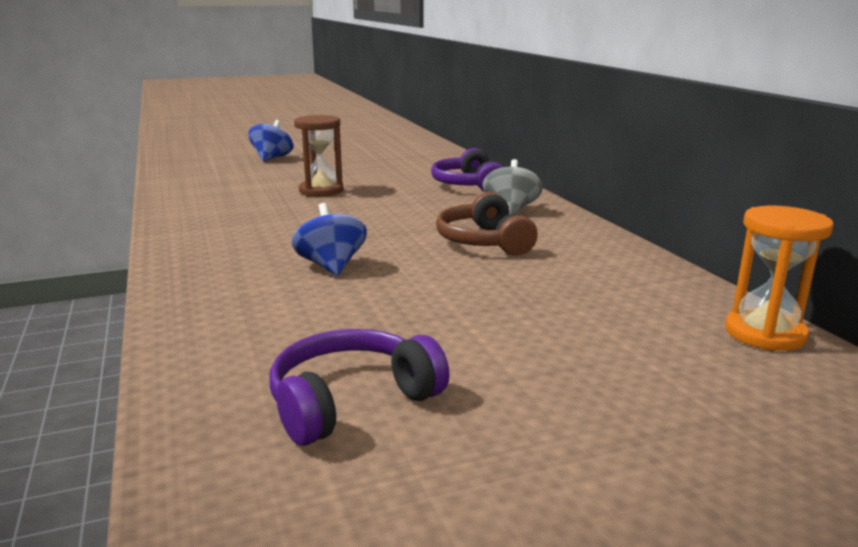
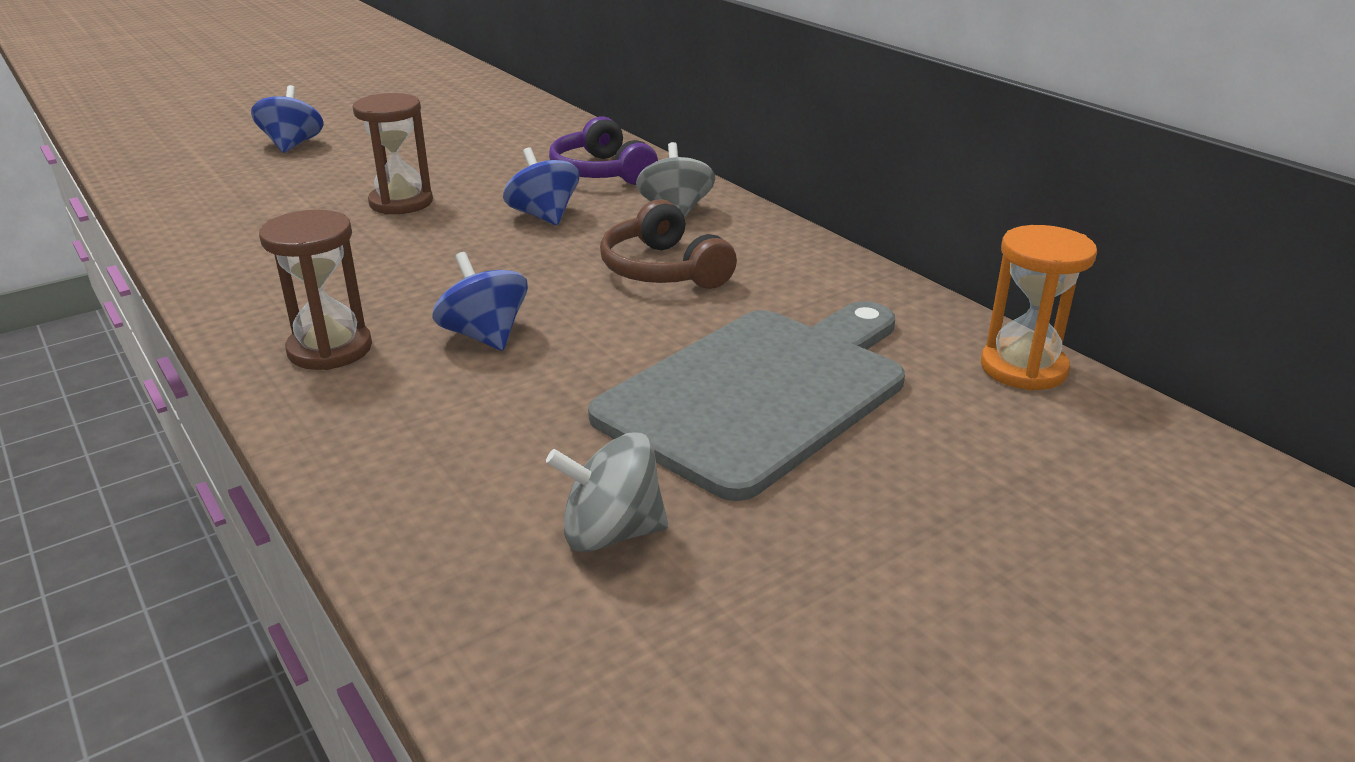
camera: 15 degrees left, 10 degrees up
purple headphones [269,329,450,446] -> grey spinning top [546,432,668,552]
none -> brown hourglass [259,210,372,370]
none -> blue spinning top [503,147,579,226]
none -> grey cutting board [588,301,905,501]

